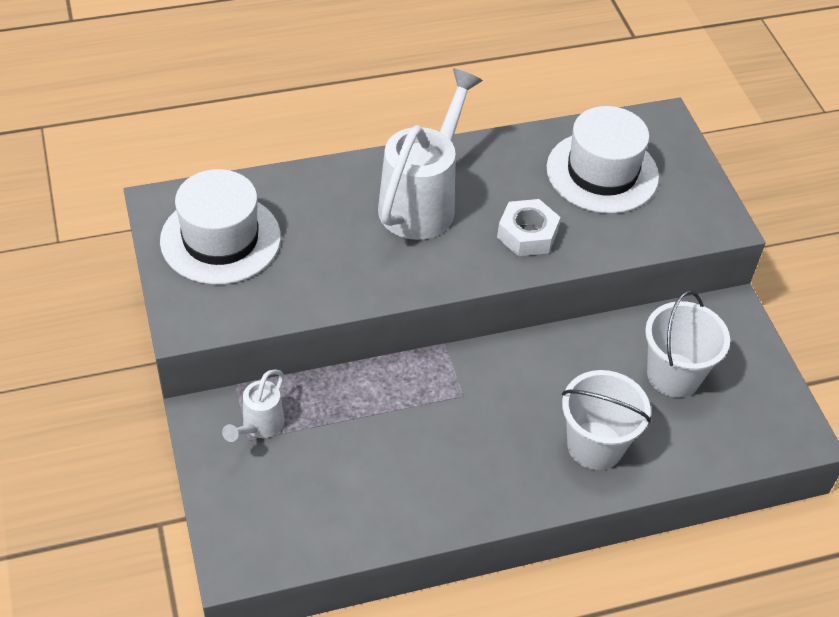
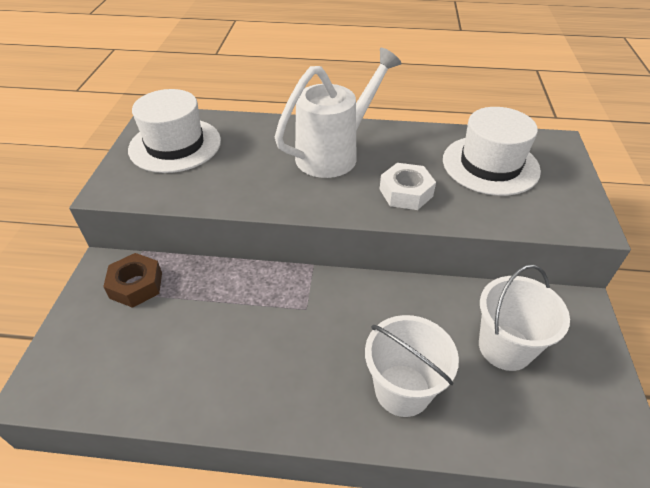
camera: 25 degrees right, 5 degrees down
white watering can [222,369,284,442] -> brown nut [103,253,162,308]

